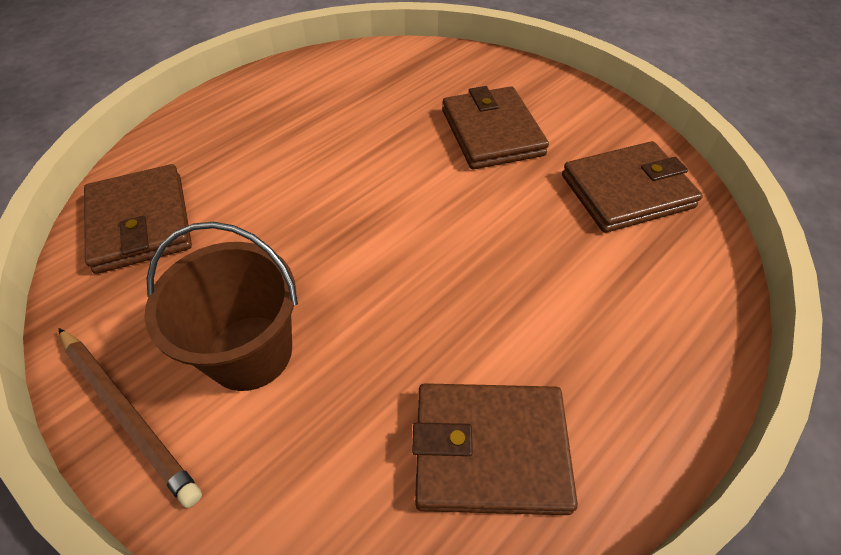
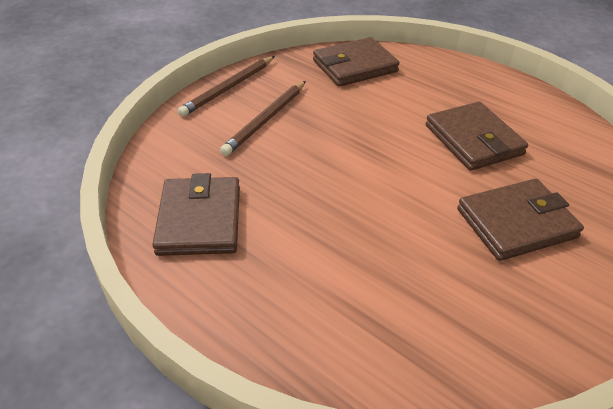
camera: 85 degrees right, 10 degrees down
brown bucket [144,222,298,391] -> brown pencil [220,81,306,156]
brown wallet [562,141,703,233] -> brown wallet moved to [426,102,528,171]

